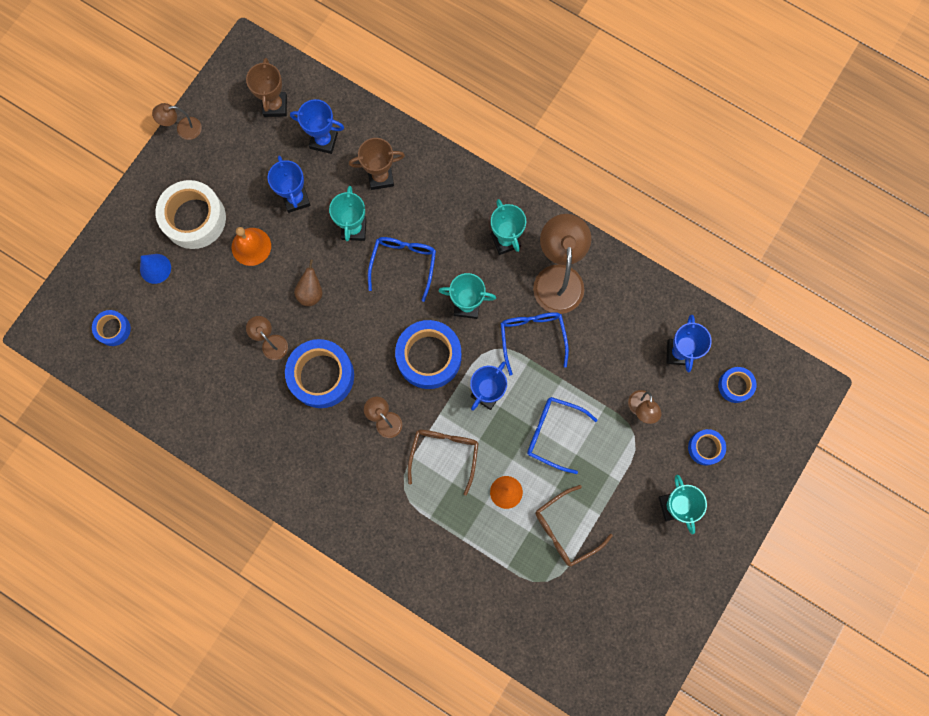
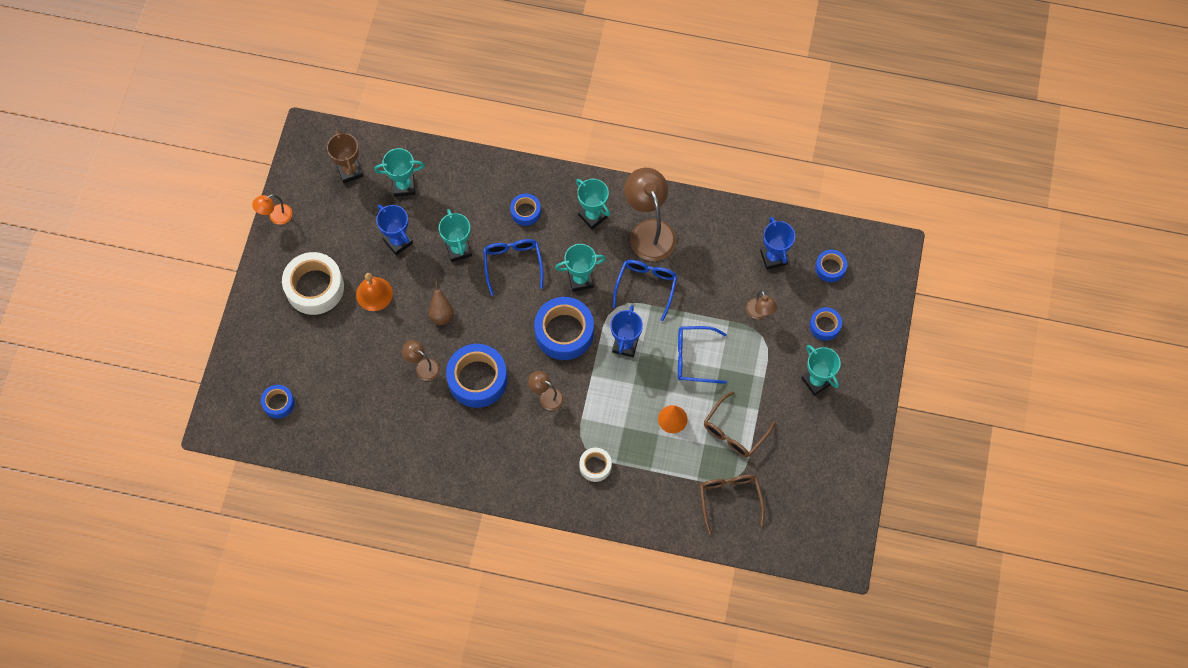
camera: 20 degrees left, 10 degrees down
blue cone [140,254,171,284] -> none
brown lamp [152,103,202,140] -> orange lamp [252,194,292,225]
blue trophy [290,99,344,154] -> turquoise trophy [374,148,425,197]
brown trophy [349,138,405,190] -> none
brown glasses [408,430,479,496] -> brown glasses moved to [700,475,765,535]
blue glasses [501,312,569,376] -> blue glasses turned 45 degrees clockwise [613,260,678,321]
none -> blue tape [510,193,541,226]
none -> white tape [579,448,612,482]

